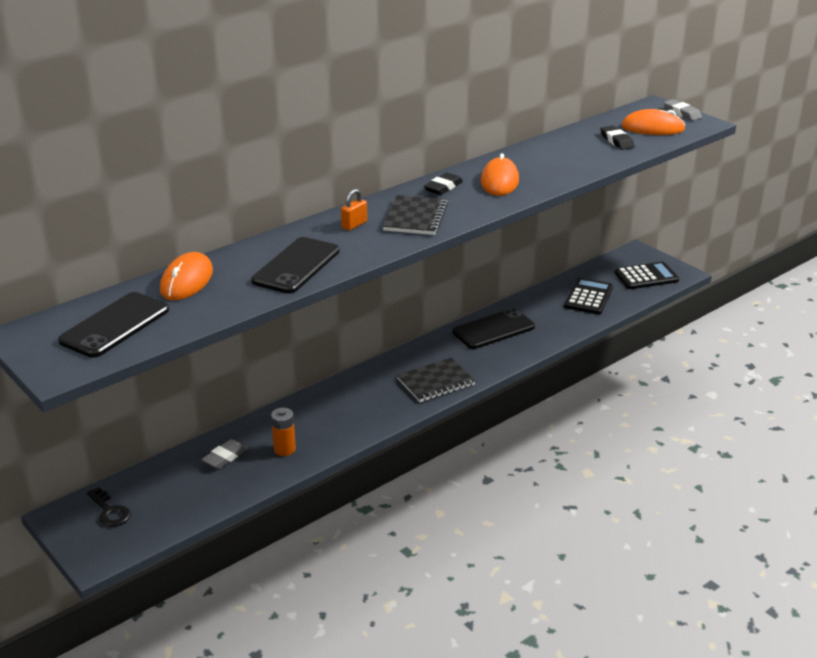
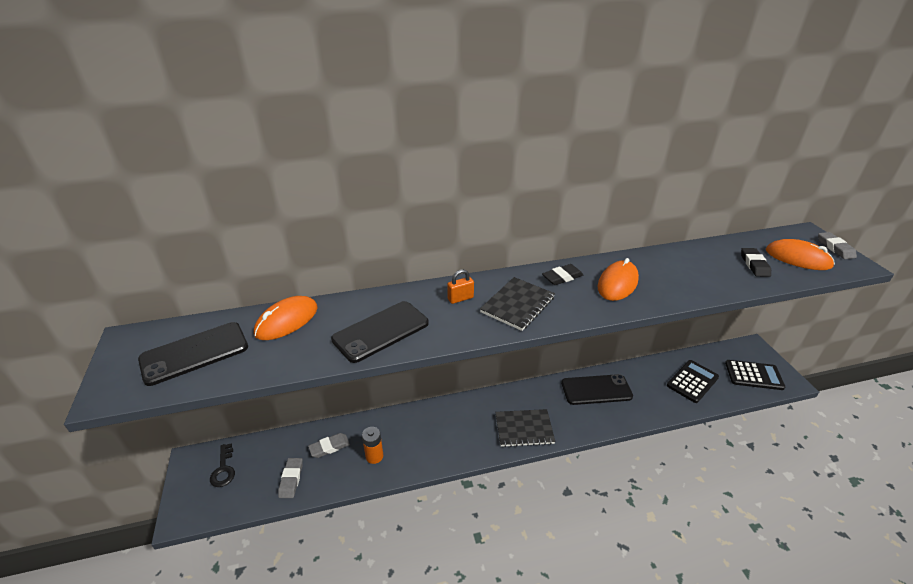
camera: 25 degrees right, 5 degrees up
none -> grey eraser [278,458,303,498]

